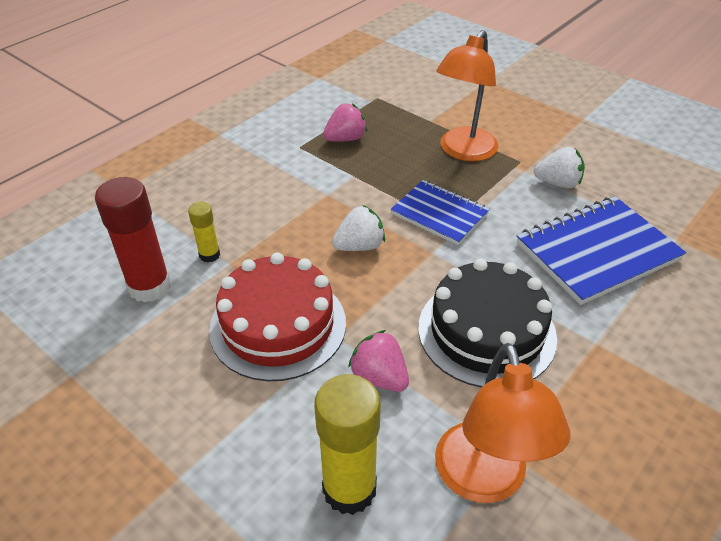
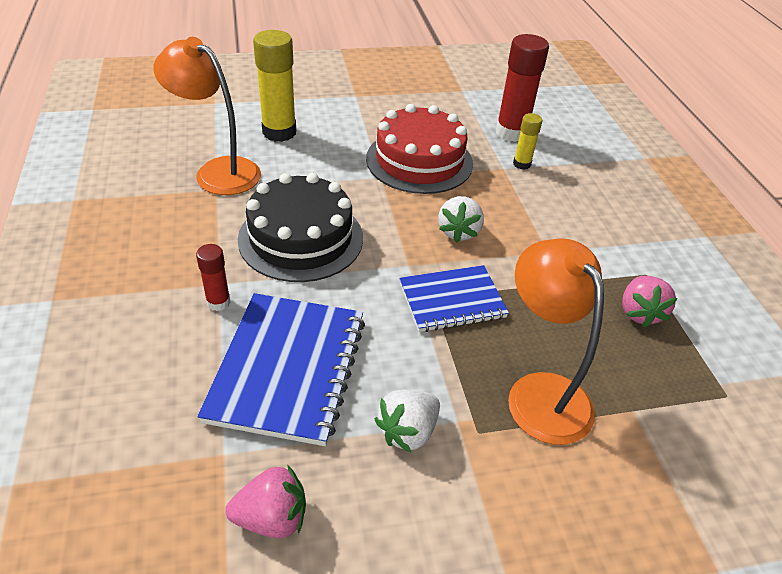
camera: 125 degrees right, 0 degrees up
pink strawberry [348,330,409,392] -> pink strawberry moved to [225,466,306,538]
none -> red glue stick [196,244,231,311]

